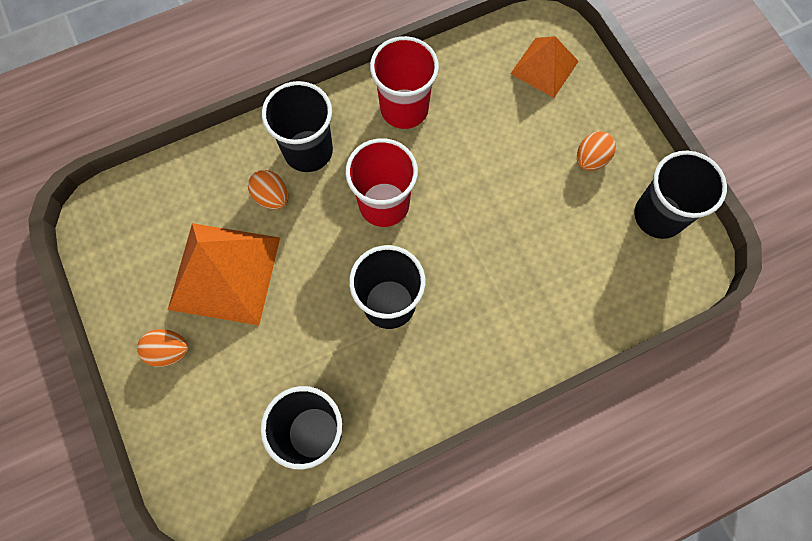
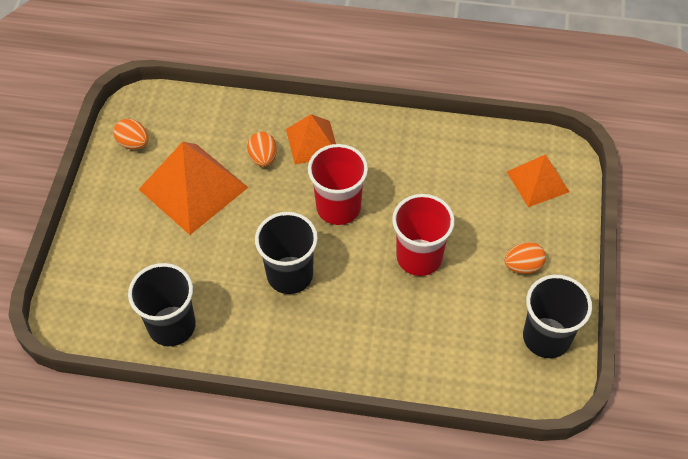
camera: 35 degrees right, 15 degrees down
orange egg [137,329,188,367] -> orange egg moved to [113,119,149,149]
black cup [262,81,333,172] -> orange pyramid [286,114,336,164]
red cup [370,36,439,129] -> red cup moved to [392,194,455,276]

